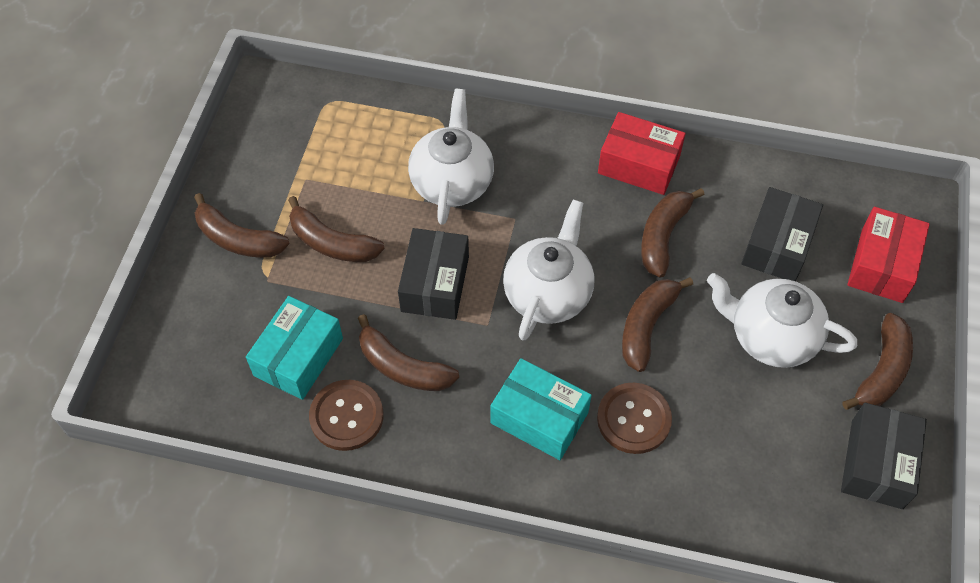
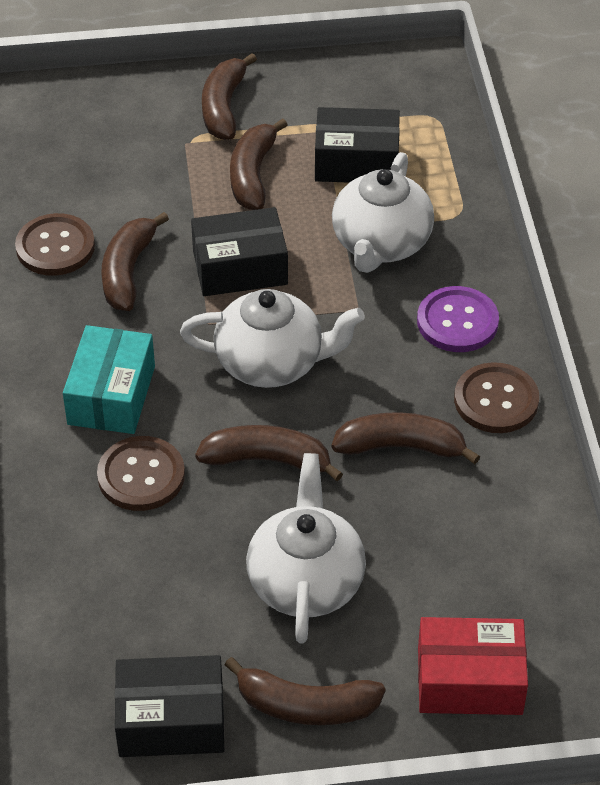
camera: 70 degrees right, 10 degrees down
turquoise box [246,296,343,400] -> none
white teapot [408,89,494,225] -> white teapot turned 120 degrees clockwise [332,152,434,273]
red box [598,112,686,195] -> brown button [454,362,539,433]
black box [741,187,823,281] -> black box moved to [315,107,400,183]
none -> purple button [417,286,499,352]

